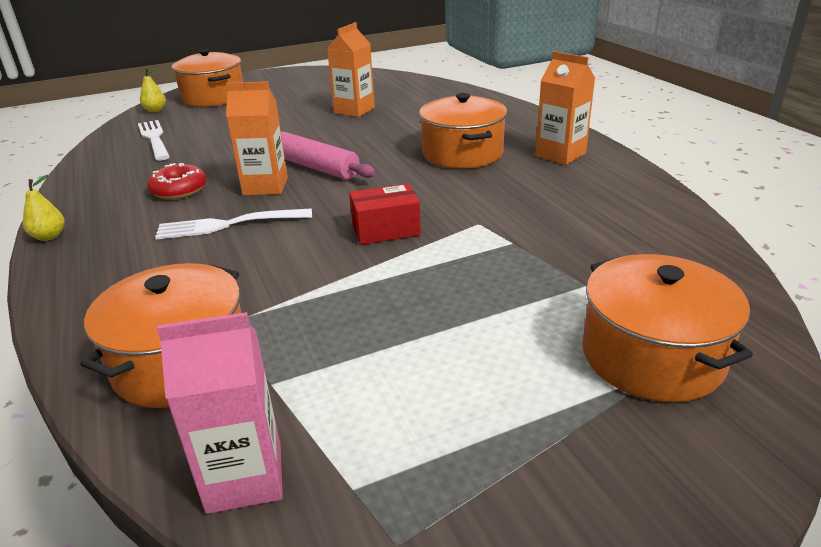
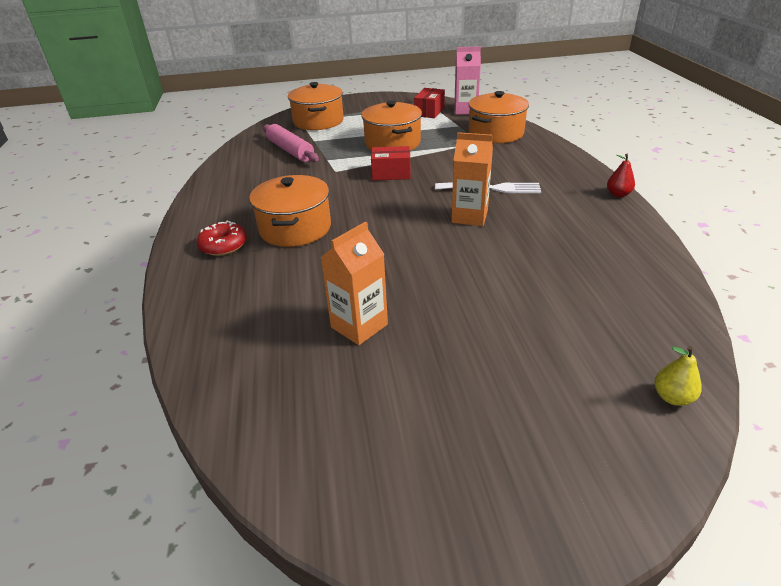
camera: 165 degrees left, 5 degrees up
yellow pear [23,175,65,241] -> red pear [607,154,635,197]
white fork [138,120,170,161] -> none
red donut [147,163,207,199] -> red donut moved to [196,221,247,256]
orange pot [172,49,243,107] -> orange pot moved to [361,100,422,150]
pink rolling pin [281,132,376,180] -> pink rolling pin moved to [263,124,319,162]
orange carton [536,51,595,165] -> none
none -> red box [414,88,445,118]

